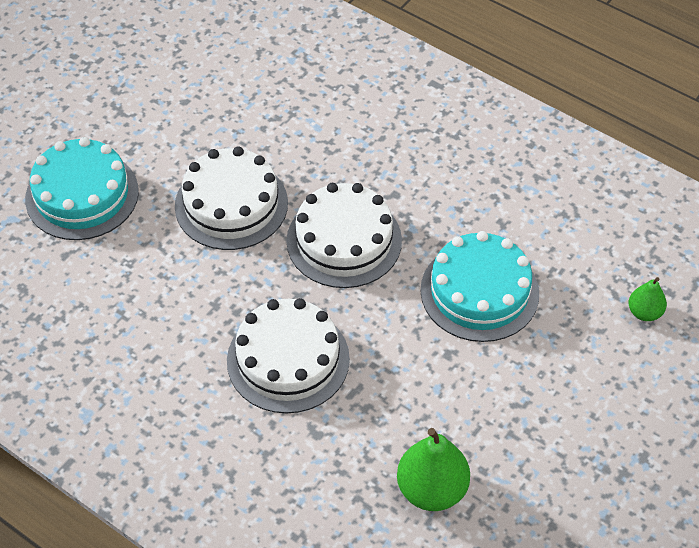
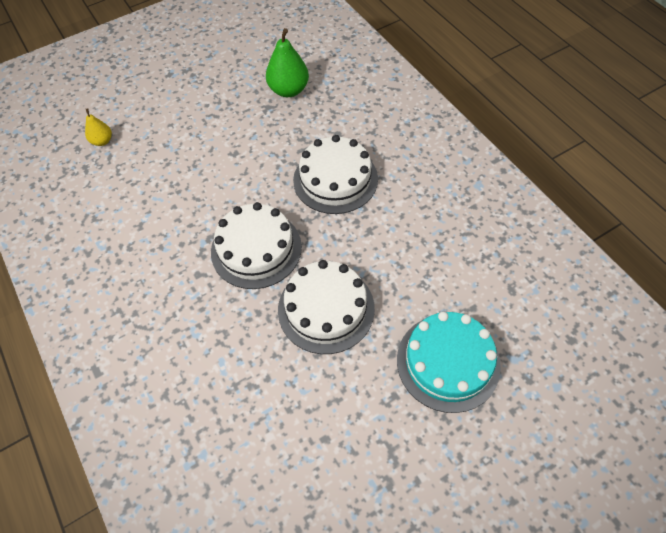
camera: 155 degrees left, 5 degrees up
turquoise cake [420,231,539,342] -> none
green pear [629,277,667,321] -> yellow pear [85,108,112,146]

